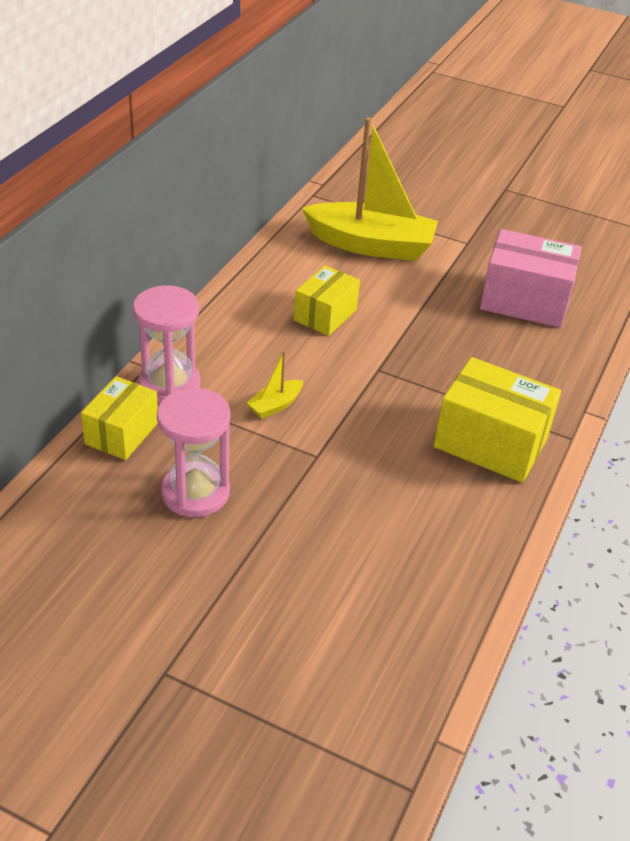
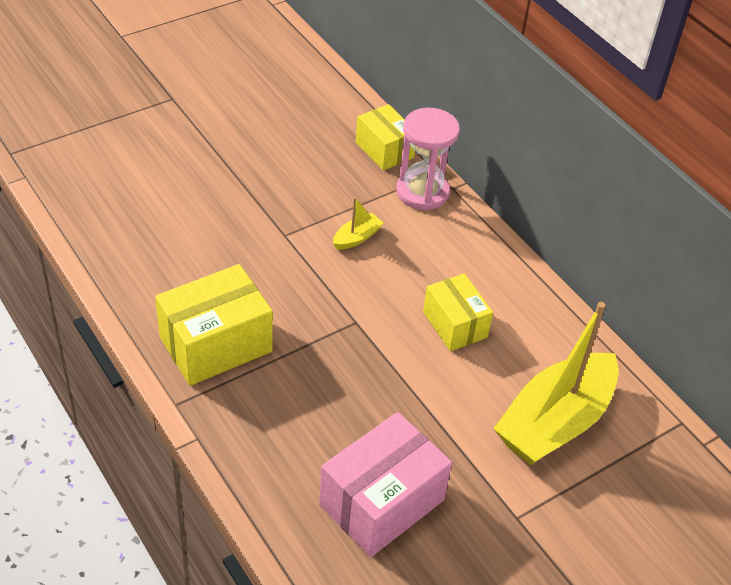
camera: 120 degrees right, 5 degrees up
pink hourglass [157,388,231,517] -> none
yellow boat [246,351,303,419] -> yellow boat turned 60 degrees clockwise [333,197,383,250]

